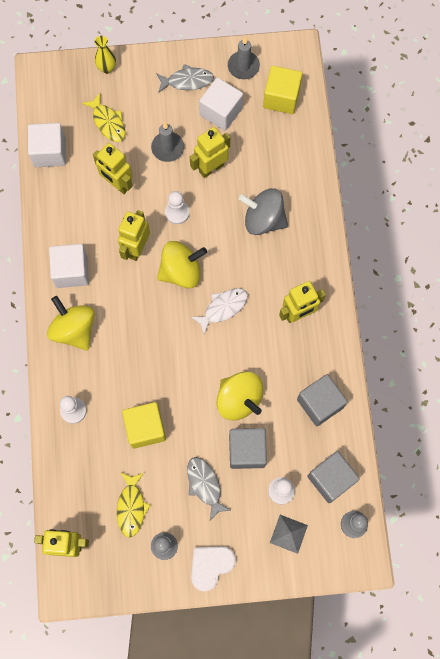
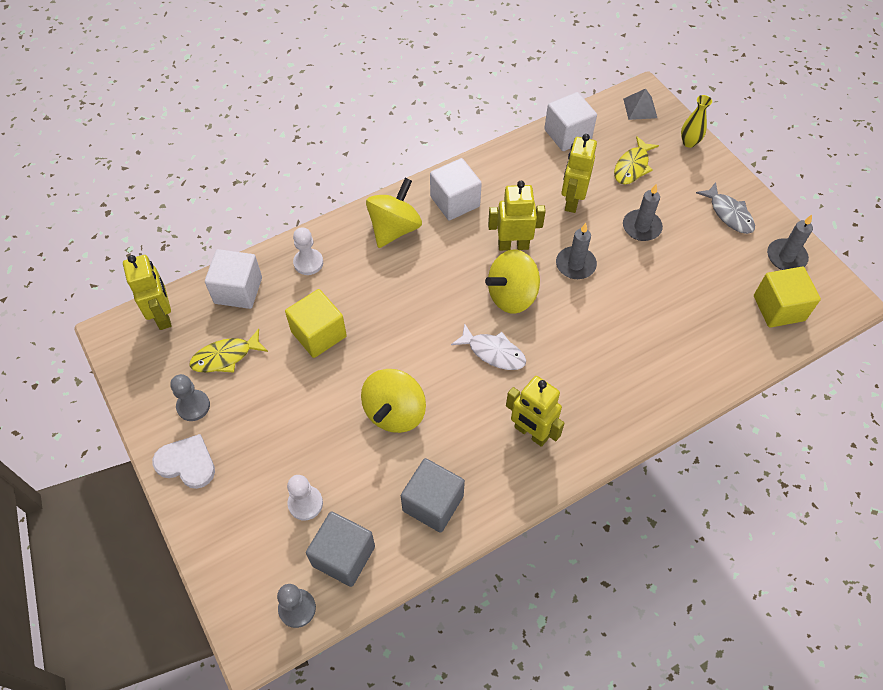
camera: 65 degrees right, 15 degrees down
yellow spinning top [157,241,207,288] -> yellow spinning top turned 105 degrees clockwise [485,250,540,314]
white pawn [165,191,190,224] -> grey candle [556,223,597,279]
grey fish [187,457,231,521] -> none
yellow robot [190,127,230,178] -> none
white cube [199,78,243,131] -> white cube moved to [205,249,262,309]
grey cube [229,428,267,469] -> none
grey spinning top [239,188,288,235] -> none
grey pyramid [270,515,308,554] -> grey pyramid moved to [623,88,657,120]

